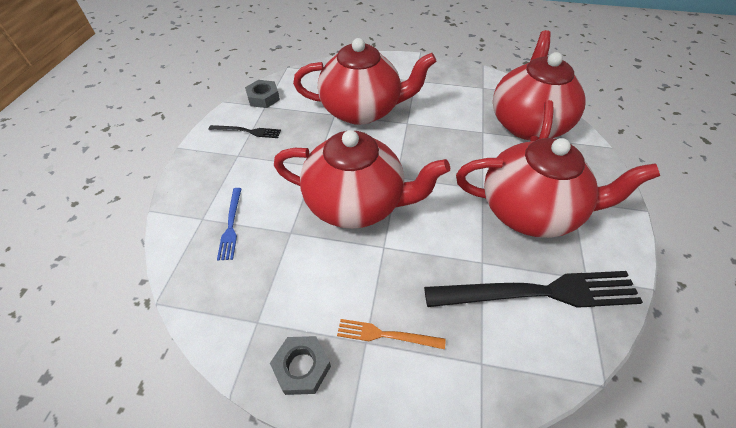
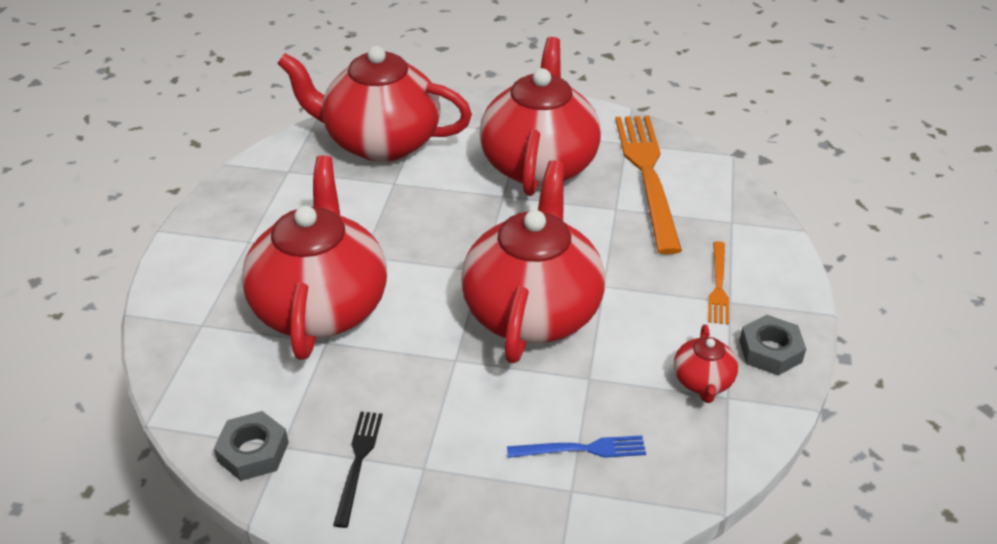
camera: 90 degrees left, 10 degrees down
black fork [424,271,643,308] -> orange fork [615,116,682,254]
none -> red teapot [674,325,738,403]

